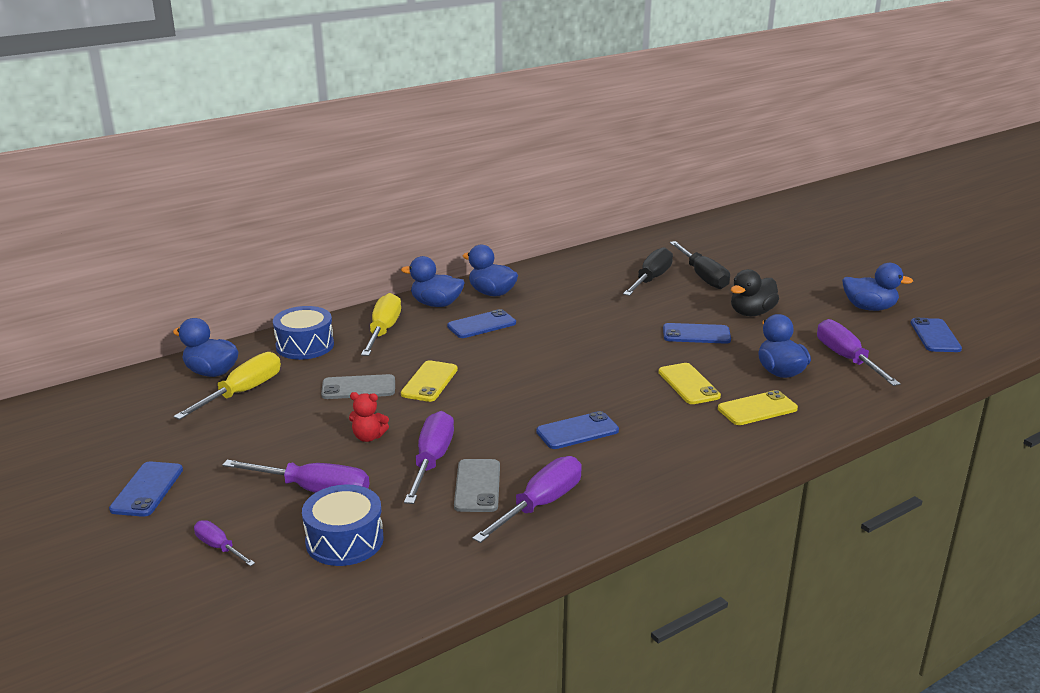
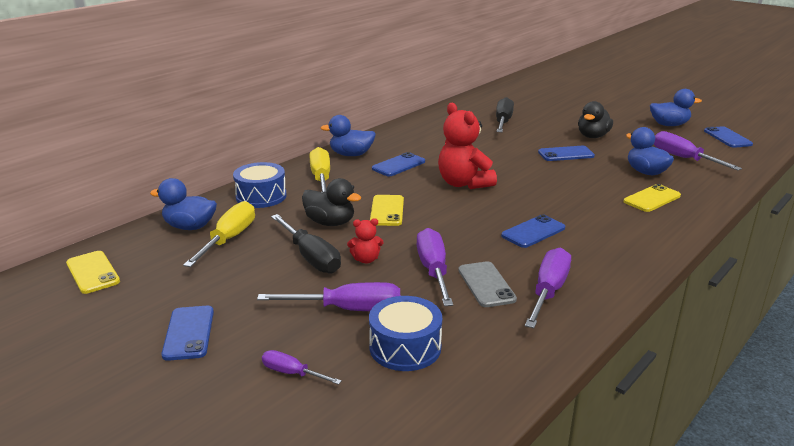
camera: 15 degrees left, 0 degrees up
grey phone [321,374,395,399] -> black duck [302,178,362,226]
blue duck [462,244,518,296] -> none
yellow phone [658,363,721,404] -> yellow phone moved to [66,251,120,294]
black screwdriver [670,241,730,289] -> black screwdriver moved to [271,214,341,273]
none -> red teddy bear [438,103,497,189]

